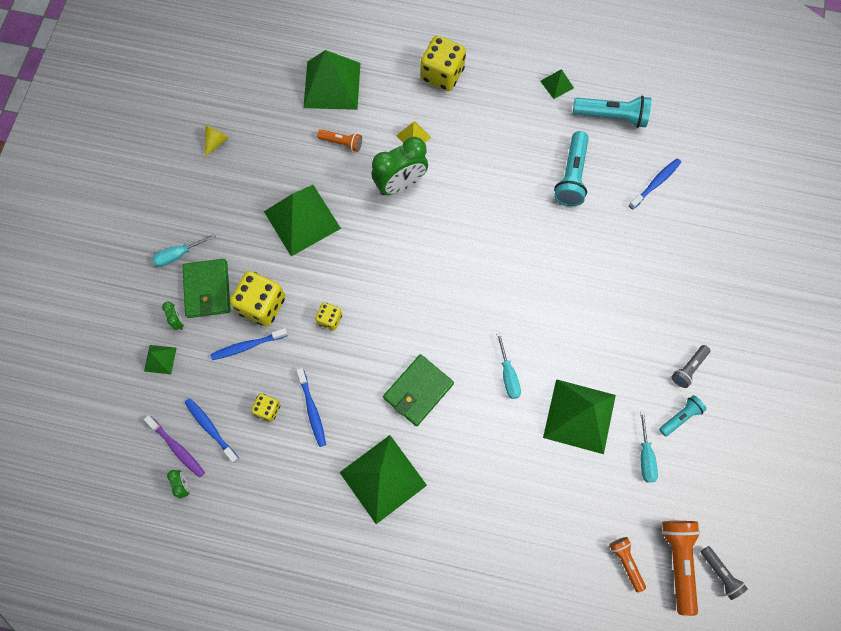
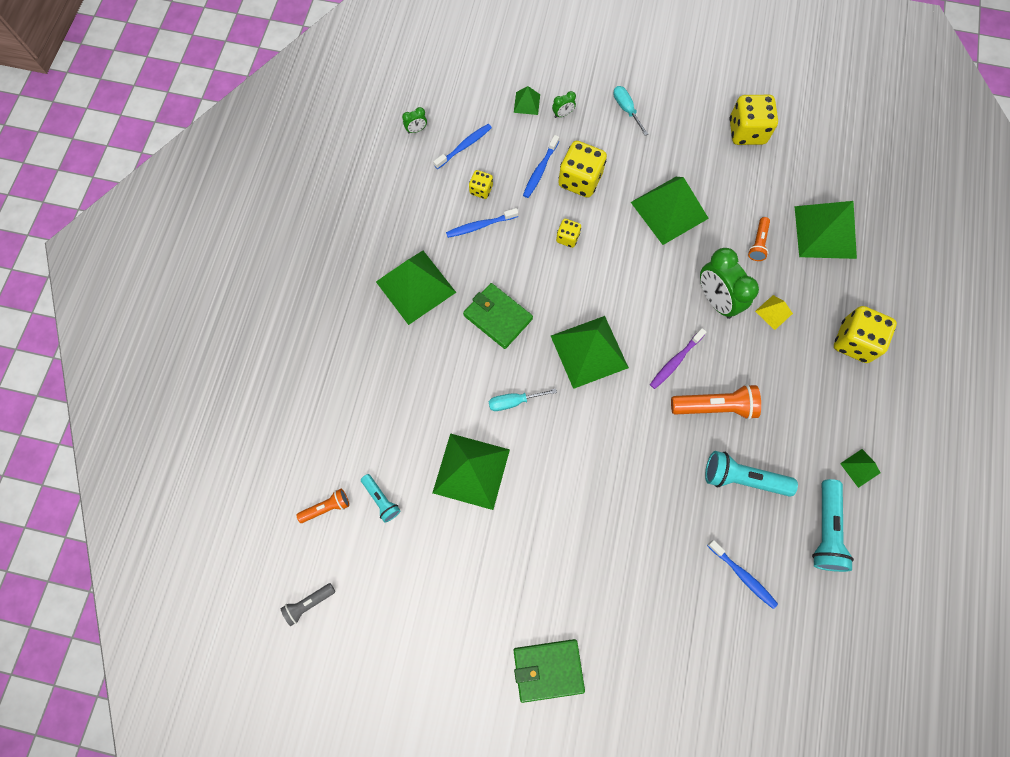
camera: 90 degrees right, 0 degrees up
purple toothbrush [144,415,205,478] -> purple toothbrush moved to [650,328,706,389]
green wallet [183,259,231,318] -> green wallet moved to [514,639,585,703]
yellow cone [205,125,229,157] -> yellow dice [730,95,778,145]
blue toothbrush [210,328,288,360] -> blue toothbrush turned 135 degrees counterclockwise [523,135,559,198]
turquoise screwdriver [640,411,658,482] -> none
turquoise flashlight [659,395,707,436] -> turquoise flashlight moved to [361,474,401,523]
orange flashlight [661,521,701,616] -> orange flashlight moved to [671,384,761,420]
grey flashlight [672,345,710,388] -> none
none -> green pyramid [551,316,629,389]

